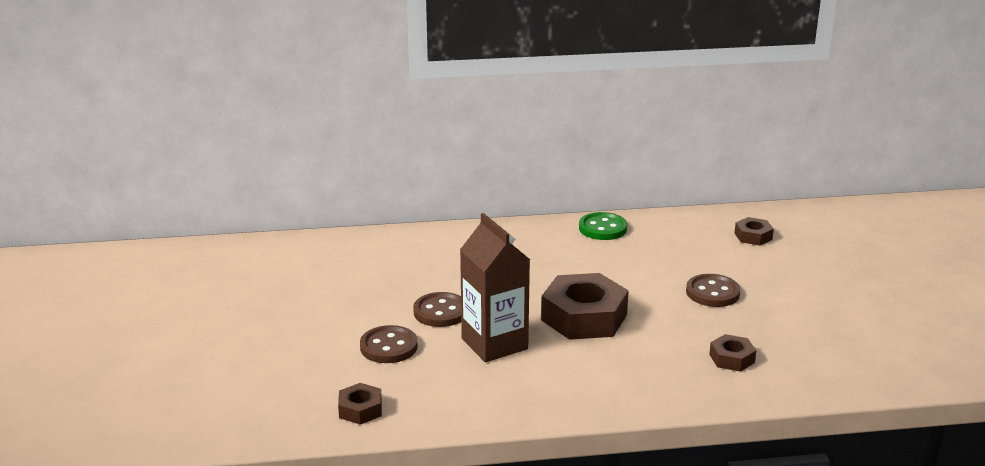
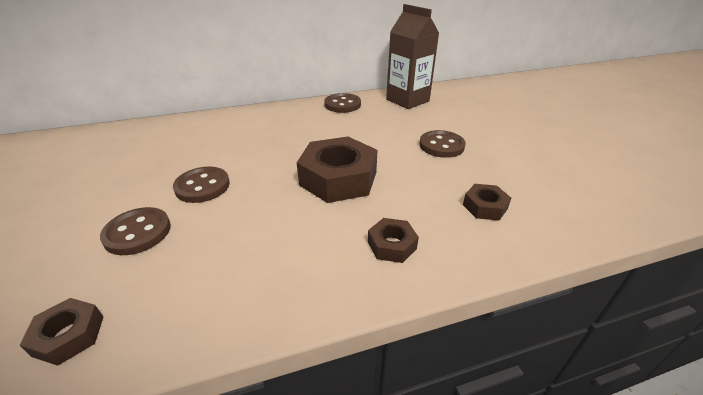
camera: 10 degrees left, 10 degrees up
brown carton [460,213,530,362] -> brown carton moved to [386,4,439,109]
green button [579,212,627,240] -> brown button [324,93,361,113]
brown nut [734,217,774,246] -> brown nut moved to [368,218,419,263]

